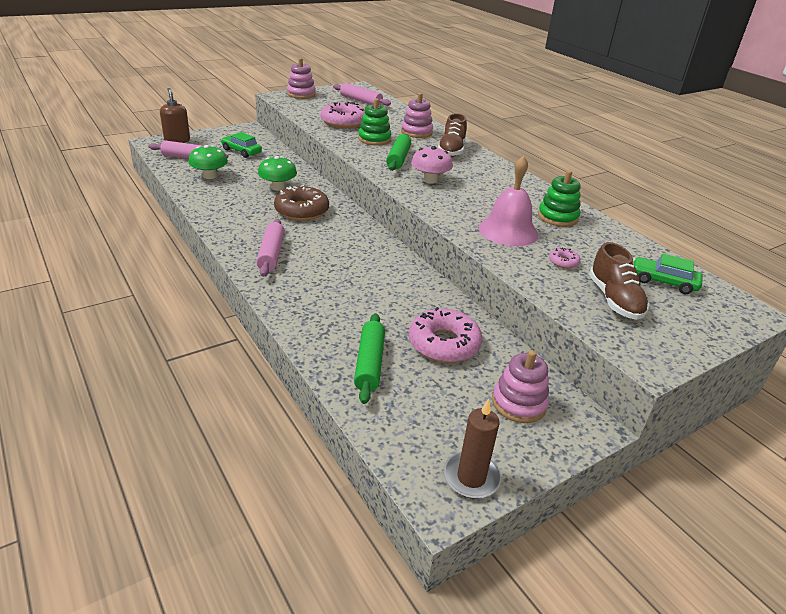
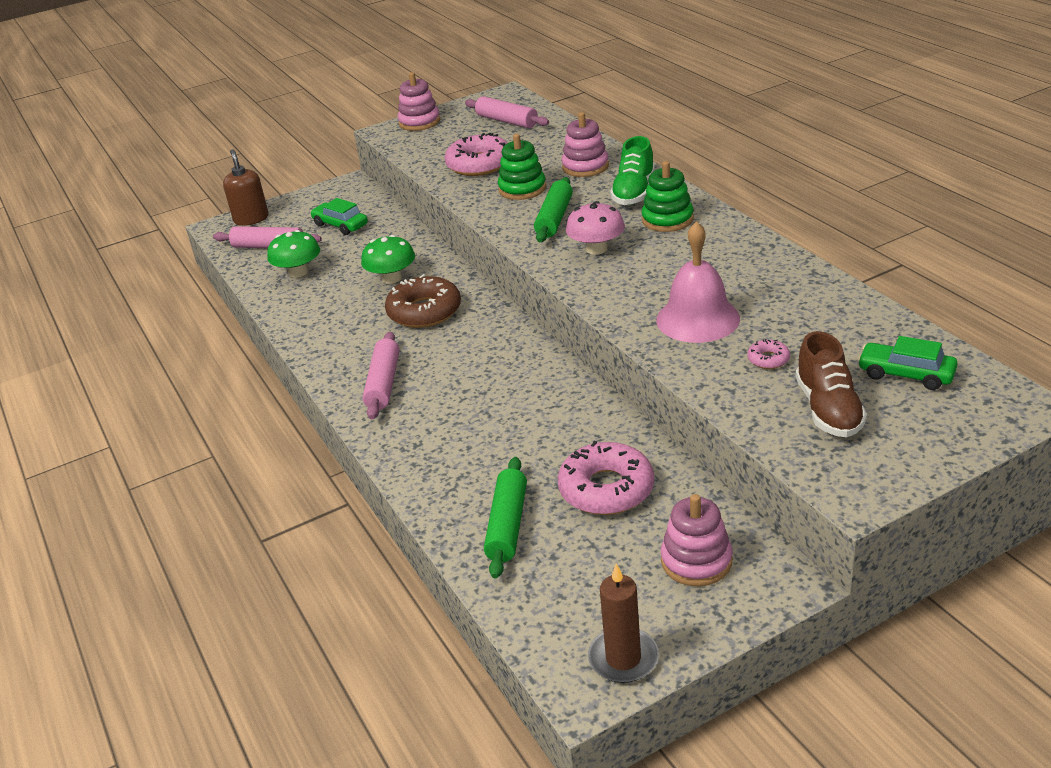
camera: 10 degrees right, 0 degrees up
brown shoe [438,113,467,157] -> green shoe [610,136,655,205]
green stacking toy [538,170,581,227] -> green stacking toy moved to [641,161,694,232]

